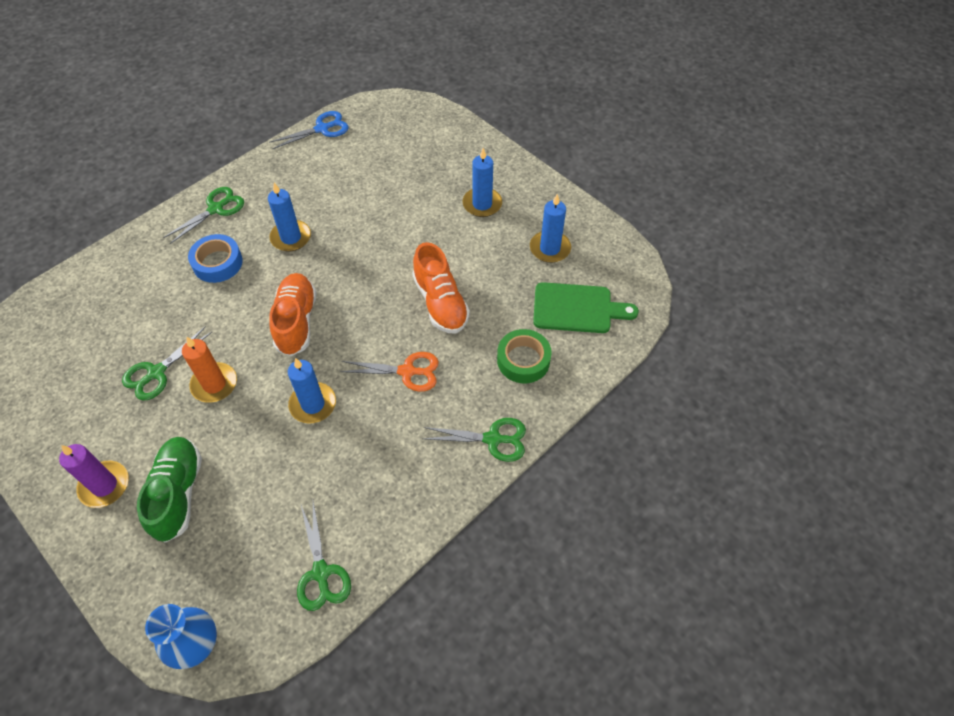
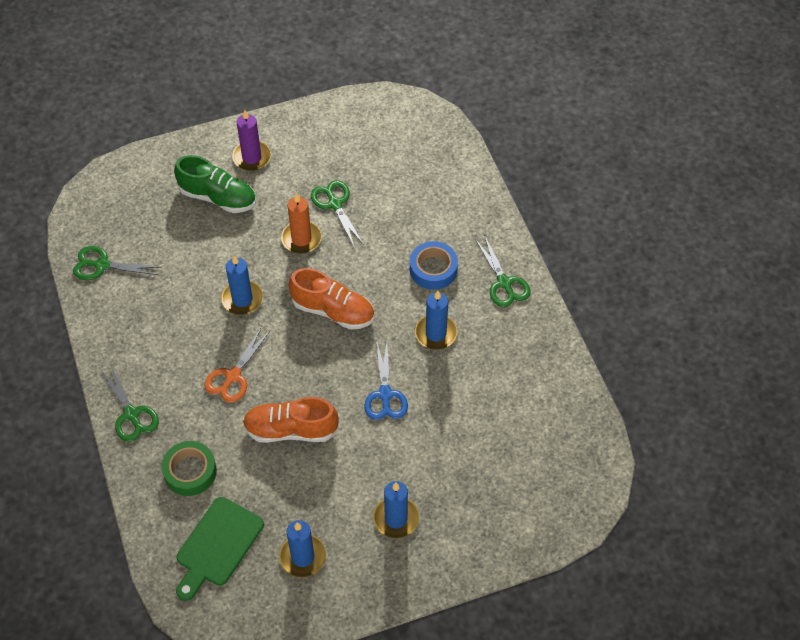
camera: 115 degrees right, 0 degrees up
blue vase [145,604,217,669] -> none
blue scissors [269,111,348,149] -> blue scissors moved to [364,343,408,420]
green scissors [423,418,526,462] -> green scissors turned 60 degrees counterclockwise [101,364,159,442]

